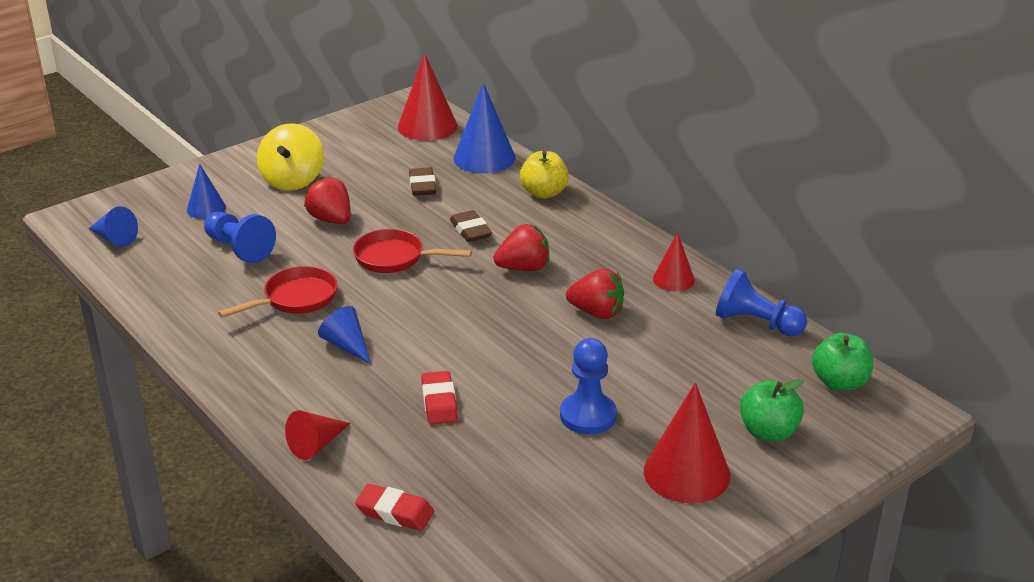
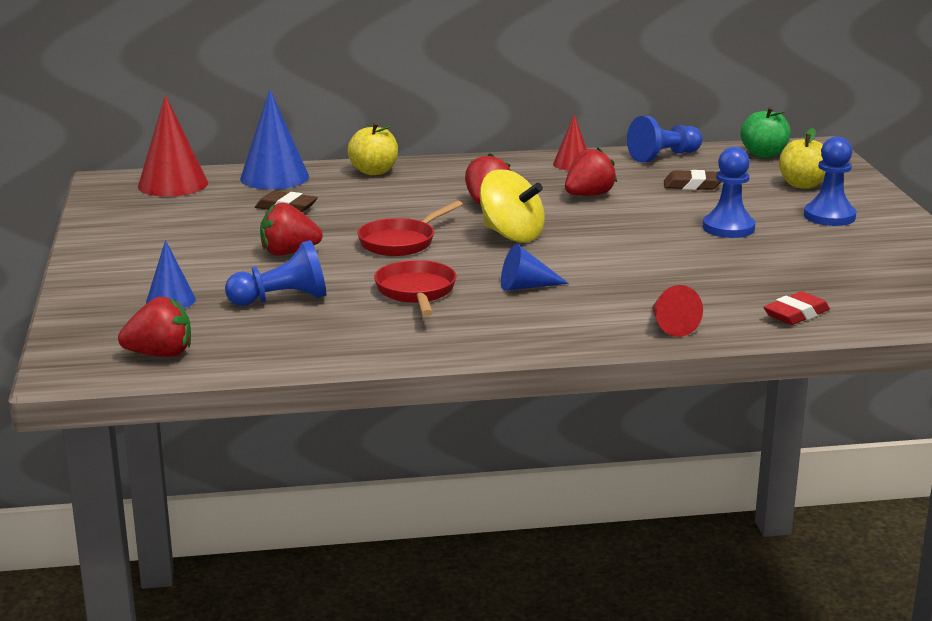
camera: 60 degrees left, 10 degrees down
blue cone [88,207,138,247] -> red strawberry [118,297,191,357]
yellow spinning top [257,123,324,191] -> yellow spinning top moved to [479,169,545,242]
red eraser [421,371,458,425] -> none
brown eraser [450,210,492,242] -> brown eraser moved to [664,170,721,190]
red cone [644,383,731,503] -> blue pawn [804,137,856,226]
green apple [740,379,804,442] -> yellow apple [779,128,826,189]

